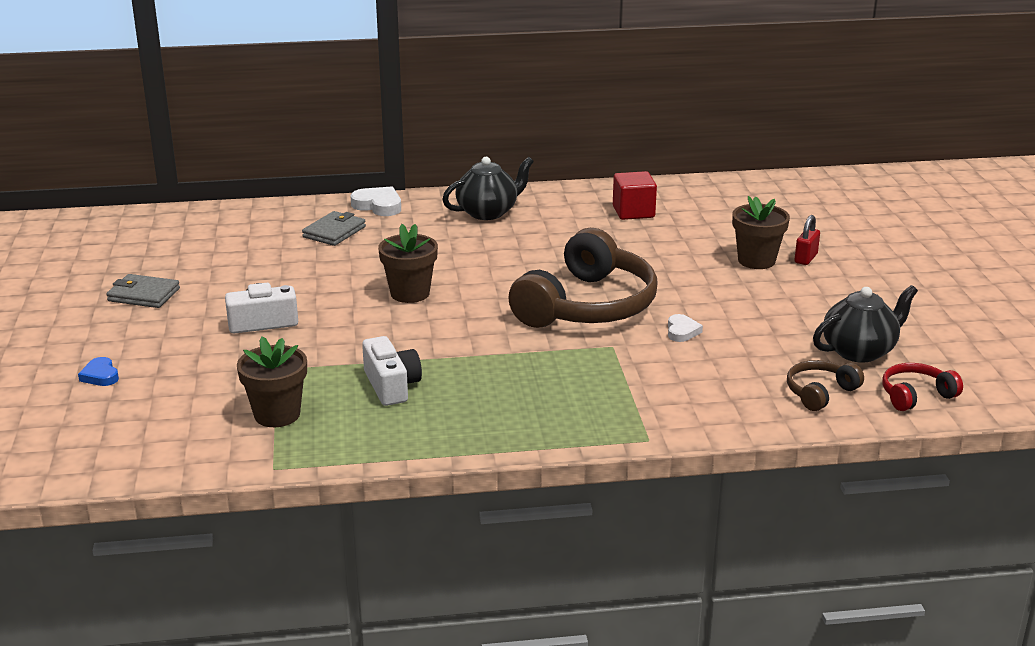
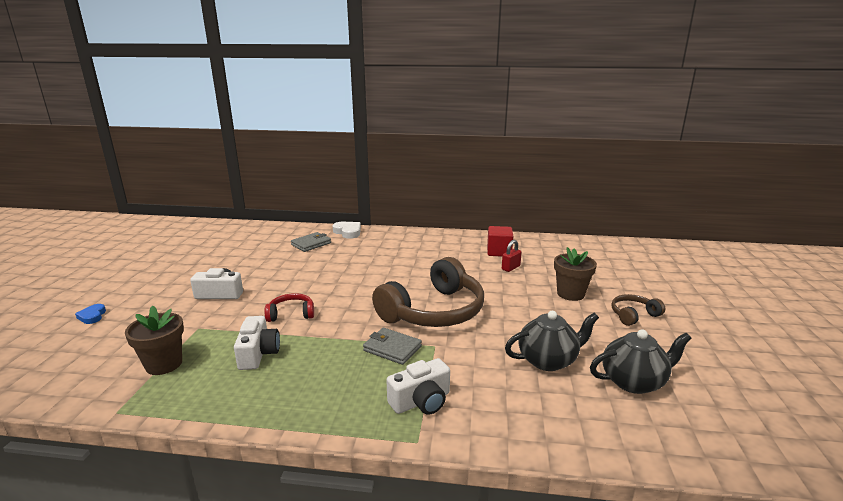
camera: 15 degrees right, 5 degrees down
grey wallet [106,274,180,308] -> grey wallet moved to [363,328,422,365]
brown flower pot [378,224,438,303] -> none
black teapot [442,157,534,220] -> black teapot moved to [505,311,599,371]
white heart [668,314,703,342] -> none
brown headphones [787,360,864,411] -> brown headphones moved to [611,294,665,326]
red padlock [794,215,820,265] -> red padlock moved to [502,240,522,272]
red headphones [883,363,963,411] -> red headphones moved to [264,293,314,322]
none -> white camera [386,358,450,415]

